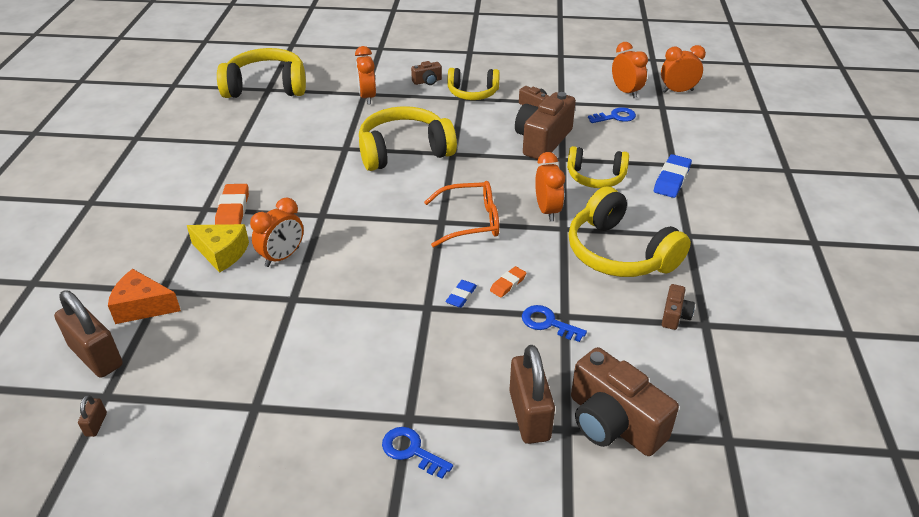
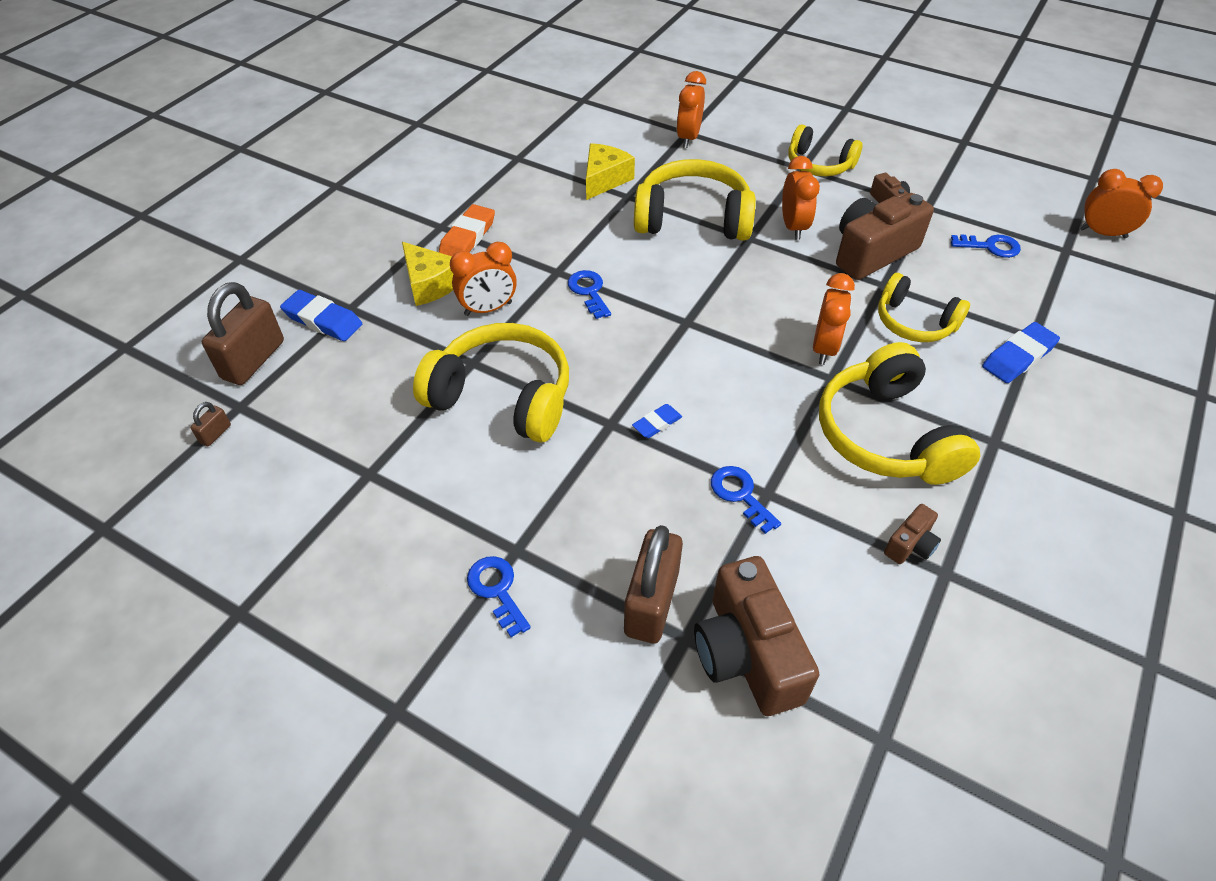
camera: 25 degrees right, 10 degrees up
brown padlock [54,291,123,378] -> brown padlock turned 45 degrees clockwise [202,282,284,385]
orange cheese [108,269,181,324] -> blue eraser [280,290,362,341]
yellow headphones [217,48,306,98] -> yellow headphones moved to [413,323,569,443]
brown camera [411,61,442,85] -> none
orange glasses [424,181,499,247] -> none
orange eraser [490,266,526,298] -> none
orange clock [612,42,648,98] -> orange clock moved to [782,156,820,240]
none -> blue key [568,270,611,319]
none -> yellow cheese [586,143,635,200]

